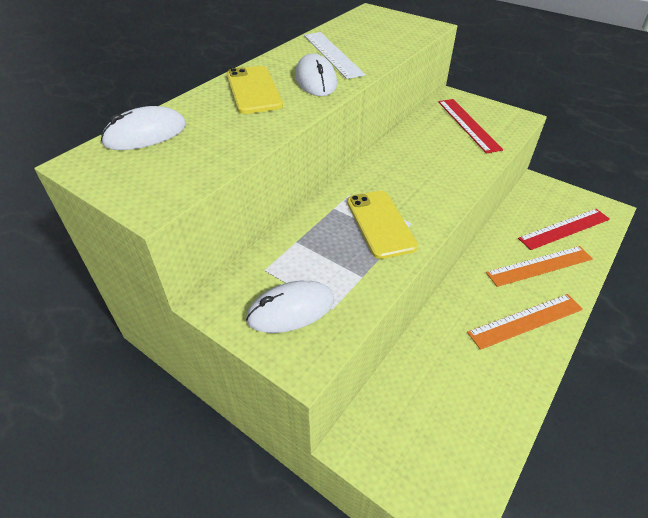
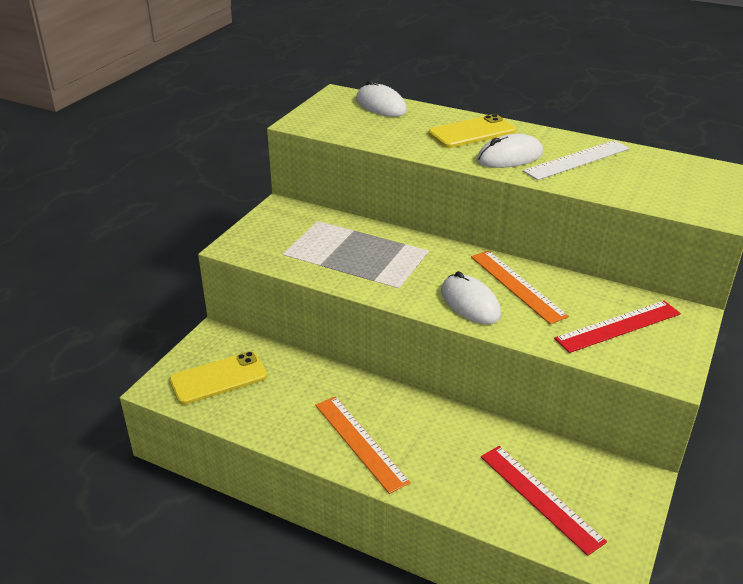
camera: 80 degrees right, 10 degrees down
white mouse [246,281,334,333] -> white mouse moved to [441,271,501,324]
yellow phone [347,191,418,259] -> yellow phone moved to [169,351,267,405]
orange ruler [486,246,593,287] -> orange ruler moved to [471,251,569,324]

